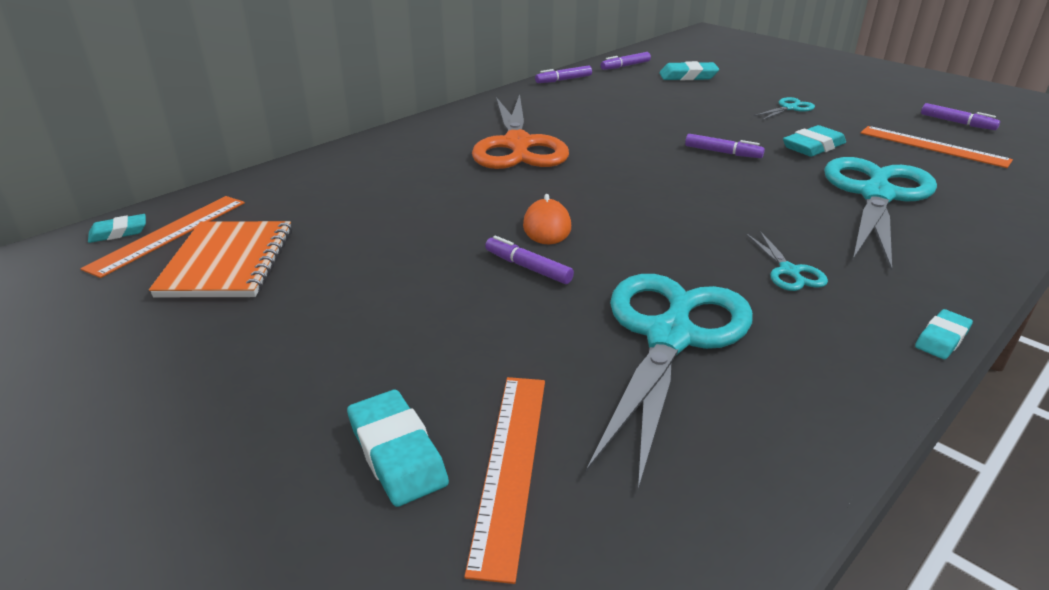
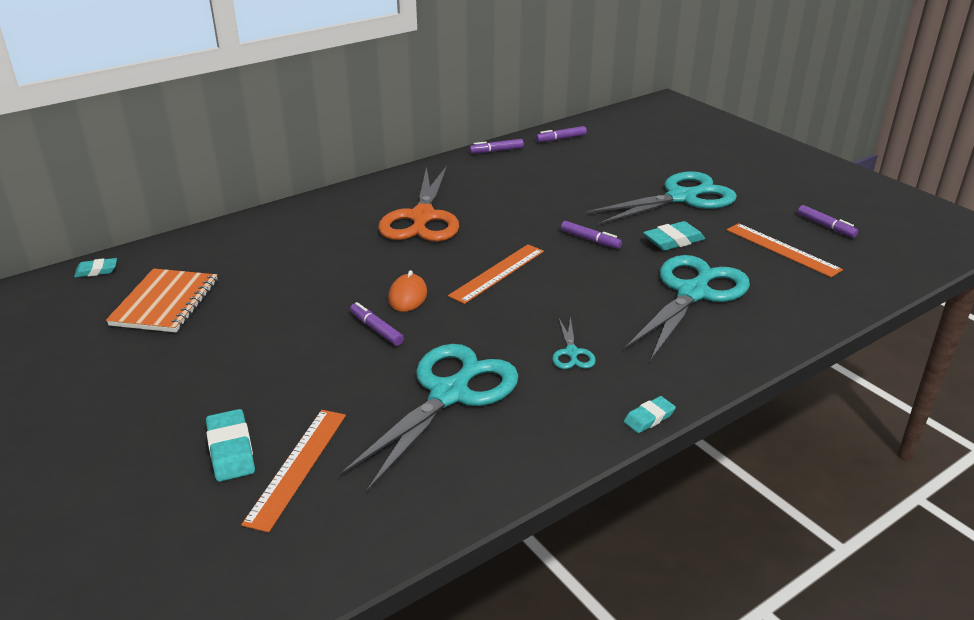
camera: 10 degrees right, 0 degrees up
orange ruler [80,196,245,278] -> orange ruler moved to [448,244,544,304]
turquoise eraser [659,61,719,80] -> none
turquoise scissors [754,97,815,120] -> turquoise scissors [585,171,737,225], size x2.34

